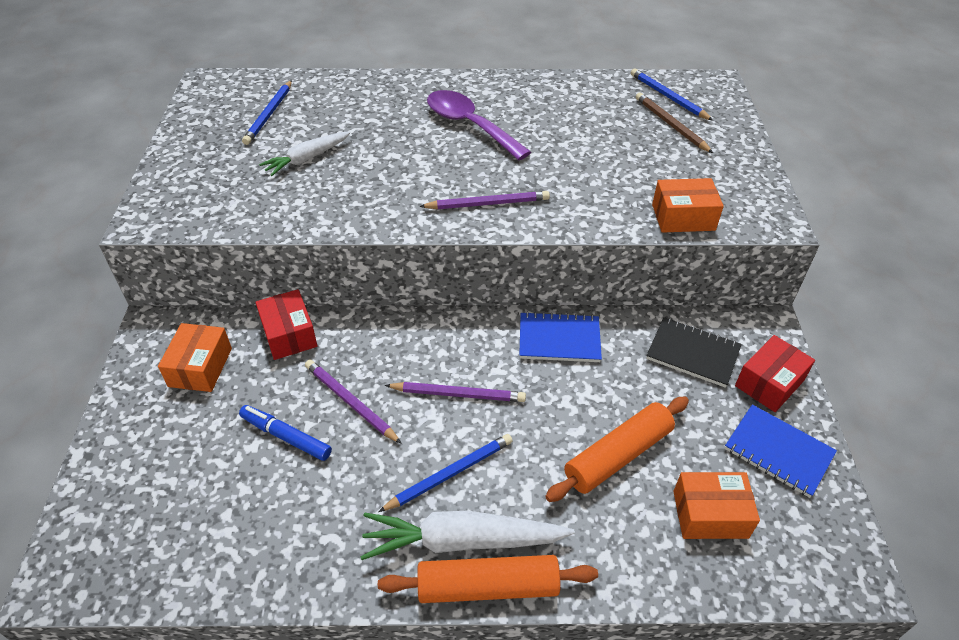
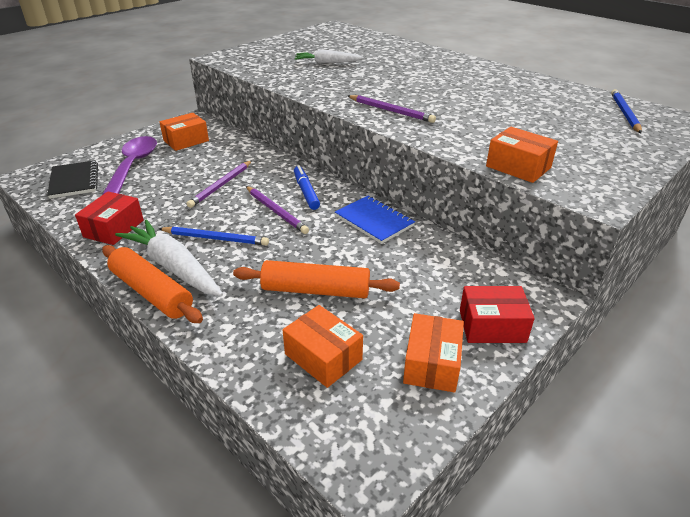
camera: 45 degrees right, 10 degrees down
blue marker [239,405,332,461] -> blue marker moved to [294,165,320,210]
blue pencil [242,80,292,145] -> none
red box [255,289,317,360] -> red box moved to [75,192,144,245]
purple pencil [305,360,402,444] -> purple pencil turned 150 degrees counterclockwise [187,160,252,208]
purple spoon [427,90,531,160] -> purple spoon moved to [102,136,157,195]
brown pencil [636,93,713,153] -> none
black notebook [646,317,742,388] -> black notebook moved to [47,160,98,199]
blue notebook [725,405,837,498] -> orange box [403,313,464,392]

